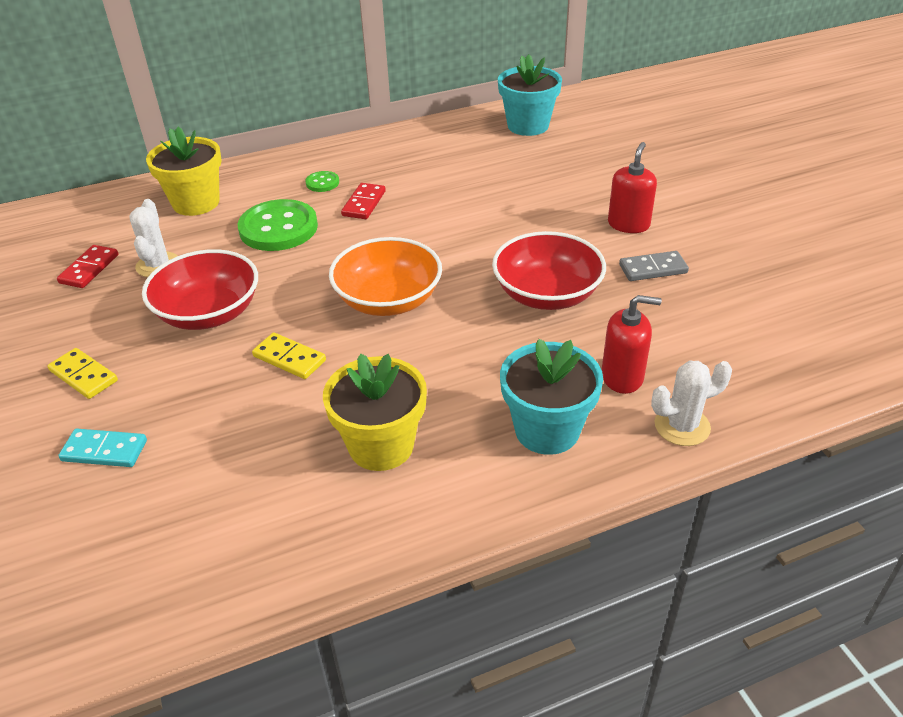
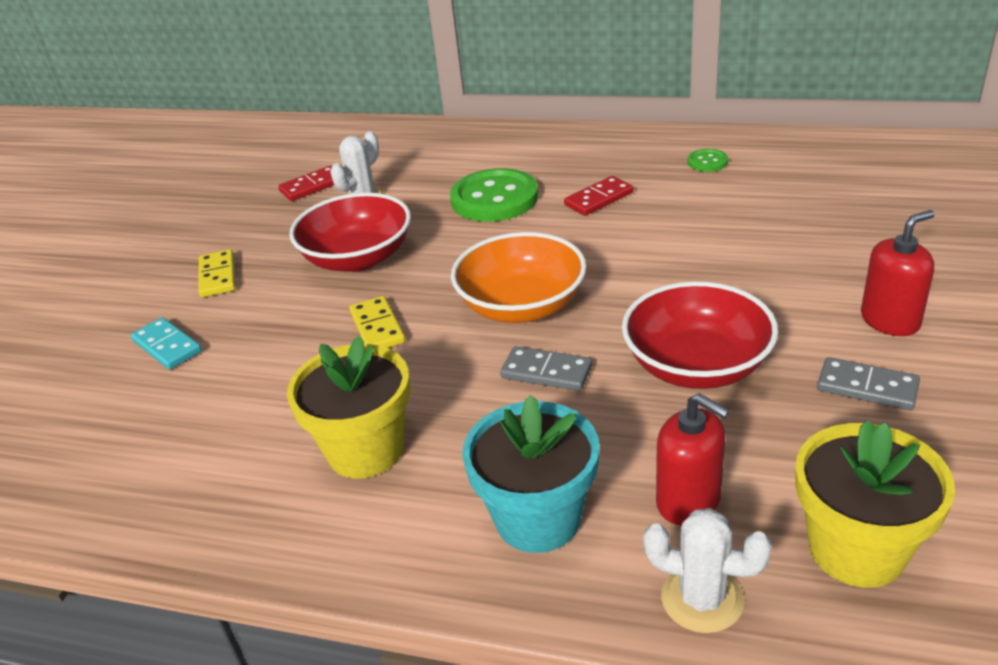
camera: 40 degrees right, 5 degrees down
yellow flower pot [146,127,222,216] -> yellow flower pot moved to [795,420,955,587]
green button [305,171,339,192] -> green button moved to [687,149,728,172]
turquoise flower pot [498,54,562,136] -> none
none -> grey domino [500,346,592,391]

